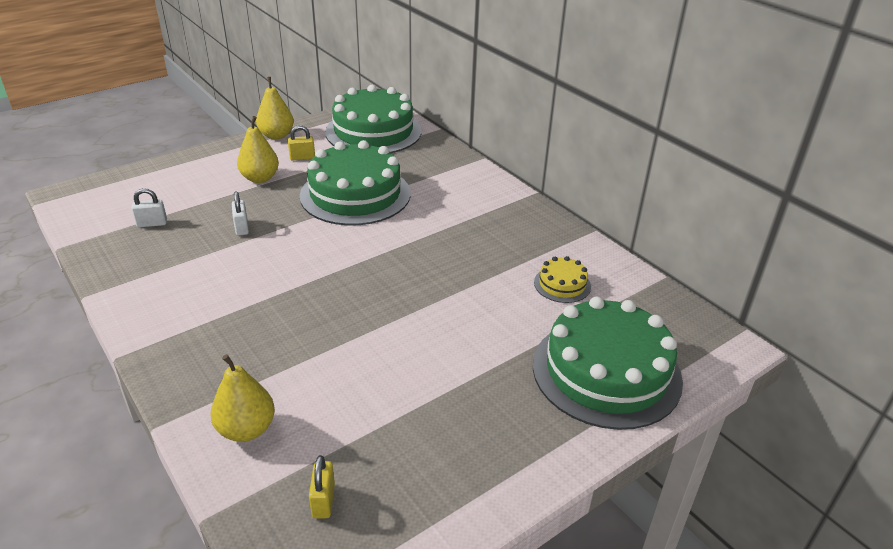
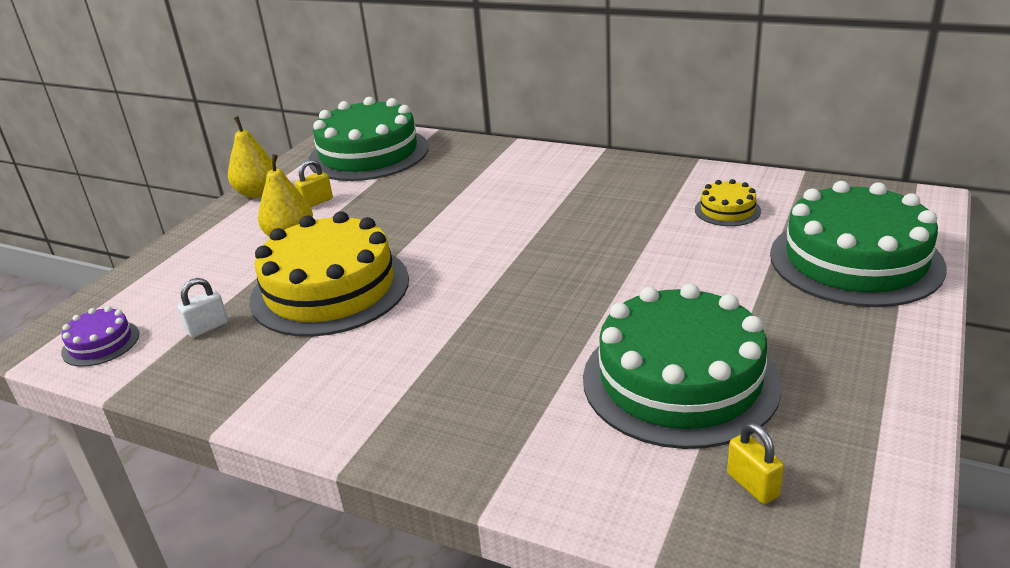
camera: 25 degrees left, 5 degrees down
yellow pear [210,354,275,442] -> none
white padlock [232,191,249,236] -> yellow cake [250,211,409,337]
green cake [300,140,410,225] -> green cake moved to [583,283,782,449]
none -> purple cake [61,306,139,367]

